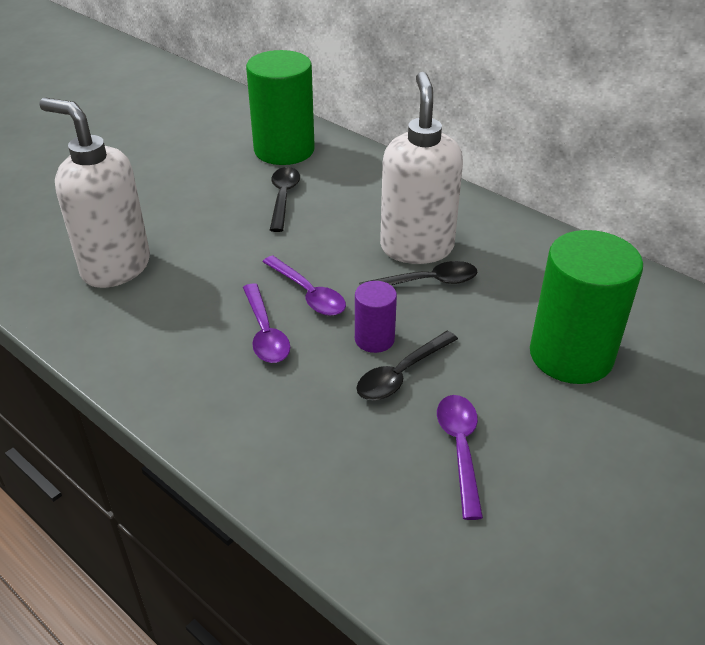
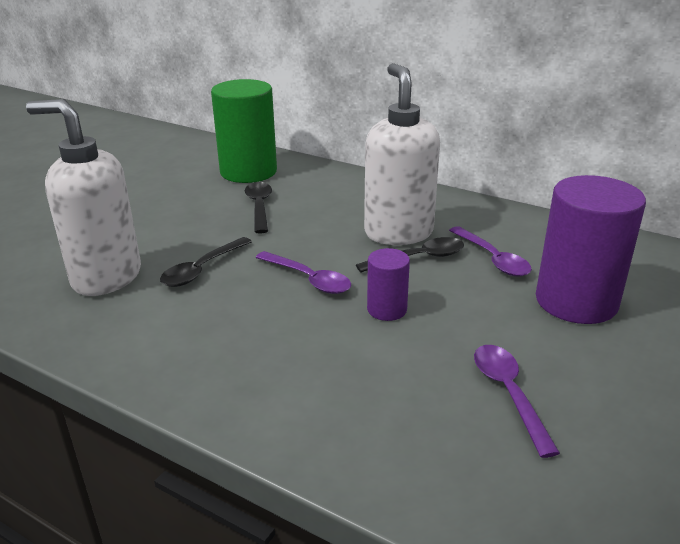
camera: 10 degrees left, 10 degrees down
purple spoon [243,283,290,363] -> purple spoon moved to [449,226,532,277]
black spoon [357,331,458,400] -> black spoon moved to [160,237,252,287]
green cylinder [530,230,643,384] -> purple cylinder [536,175,646,324]

